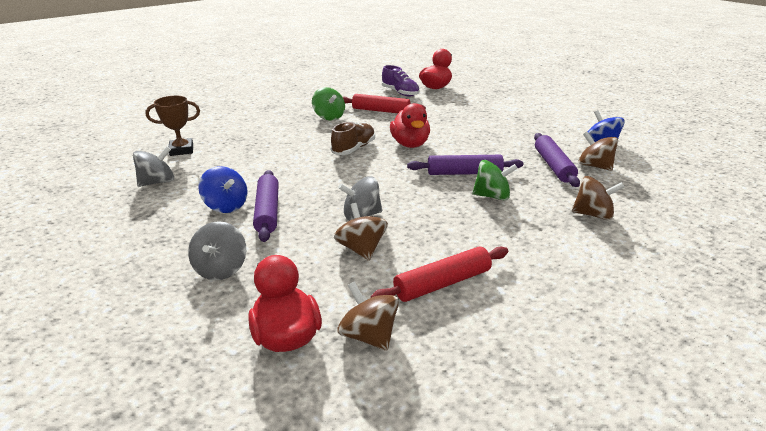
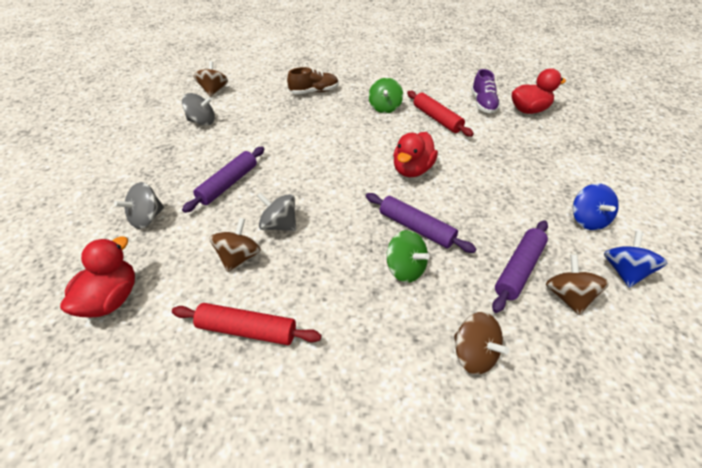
camera: 40 degrees right, 15 degrees up
brown trophy [145,96,200,156] -> none
blue spinning top [198,166,248,213] -> blue spinning top moved to [572,183,619,230]
brown shoe [331,121,375,155] -> brown shoe moved to [287,67,339,94]
brown spinning top [338,281,399,351] -> brown spinning top moved to [193,61,228,97]

